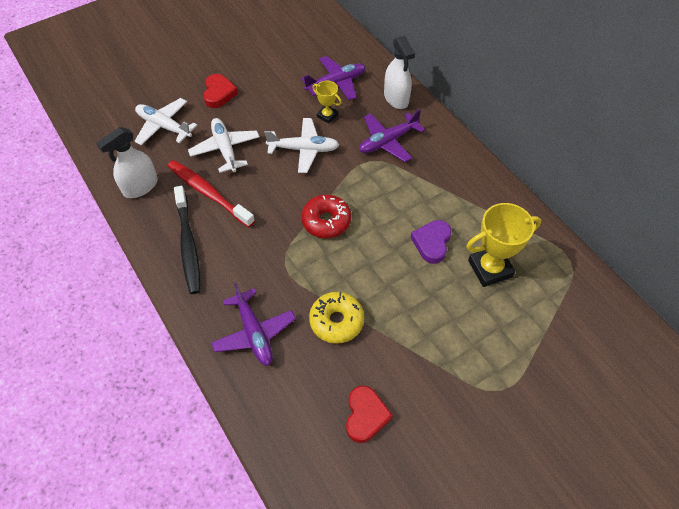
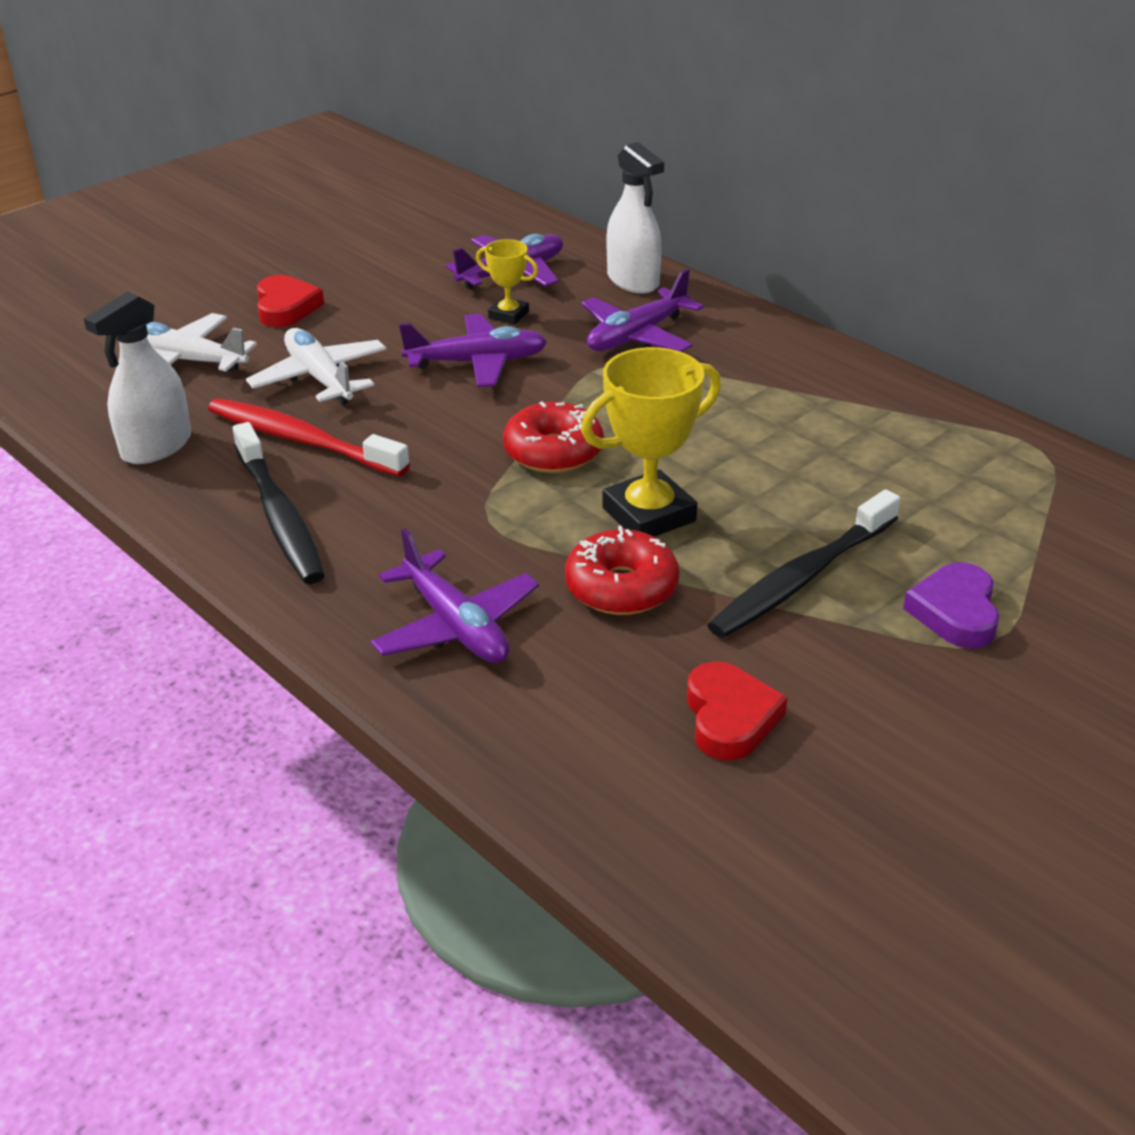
camera: 10 degrees left, 20 degrees down
white plane [264,118,339,173] -> purple plane [399,314,547,387]
yellow donut [309,292,364,344] -> red donut [565,526,679,615]
purple heart [410,220,452,264] -> purple heart moved to [903,562,1000,649]
yellow trophy [466,203,542,287] -> yellow trophy moved to [581,347,721,537]
none -> black toothbrush [708,489,900,638]

